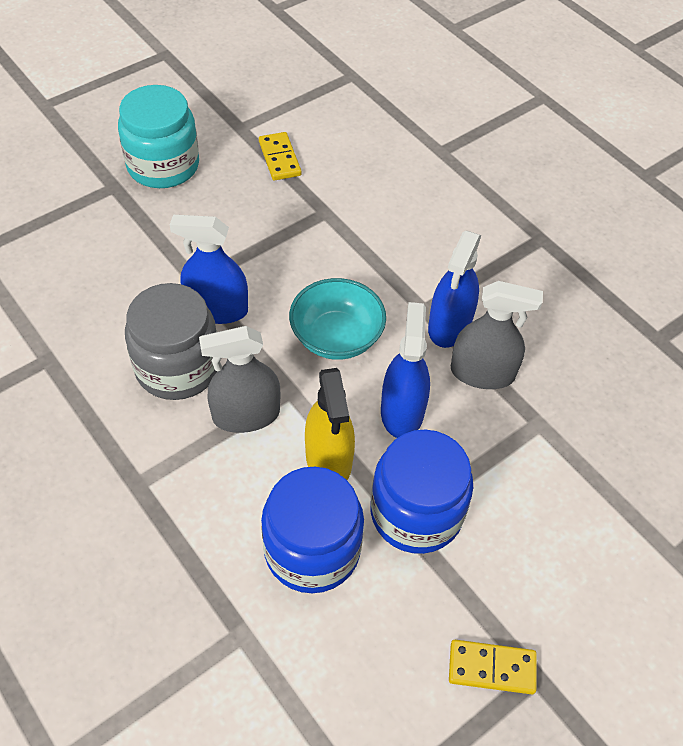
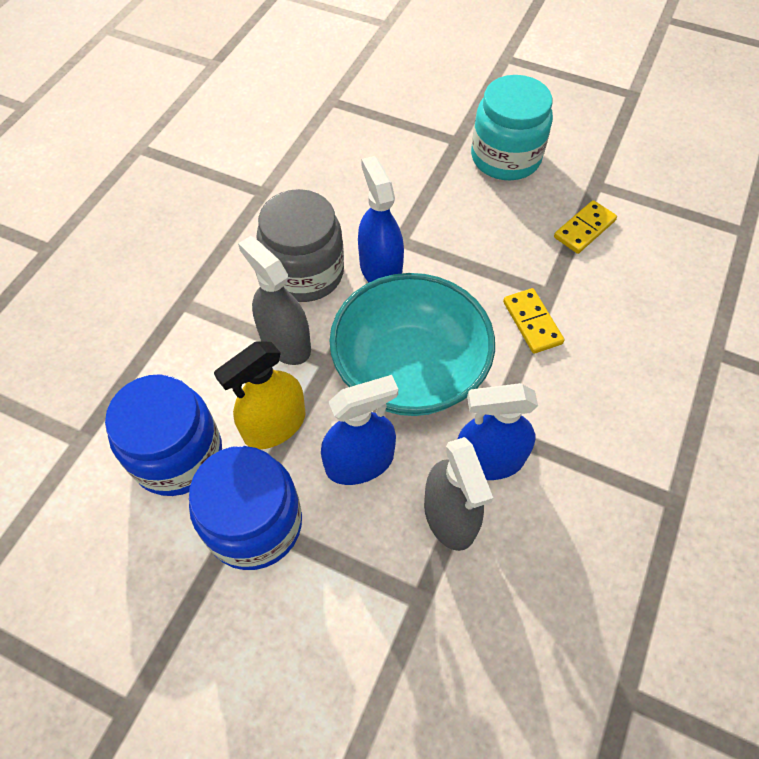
camera: 65 degrees right, 5 degrees up
turquoise bowl [289,278,386,360] -> turquoise bowl [329,273,495,416], size x1.57
yellow domino [449,640,537,694] -> yellow domino moved to [503,288,564,354]

